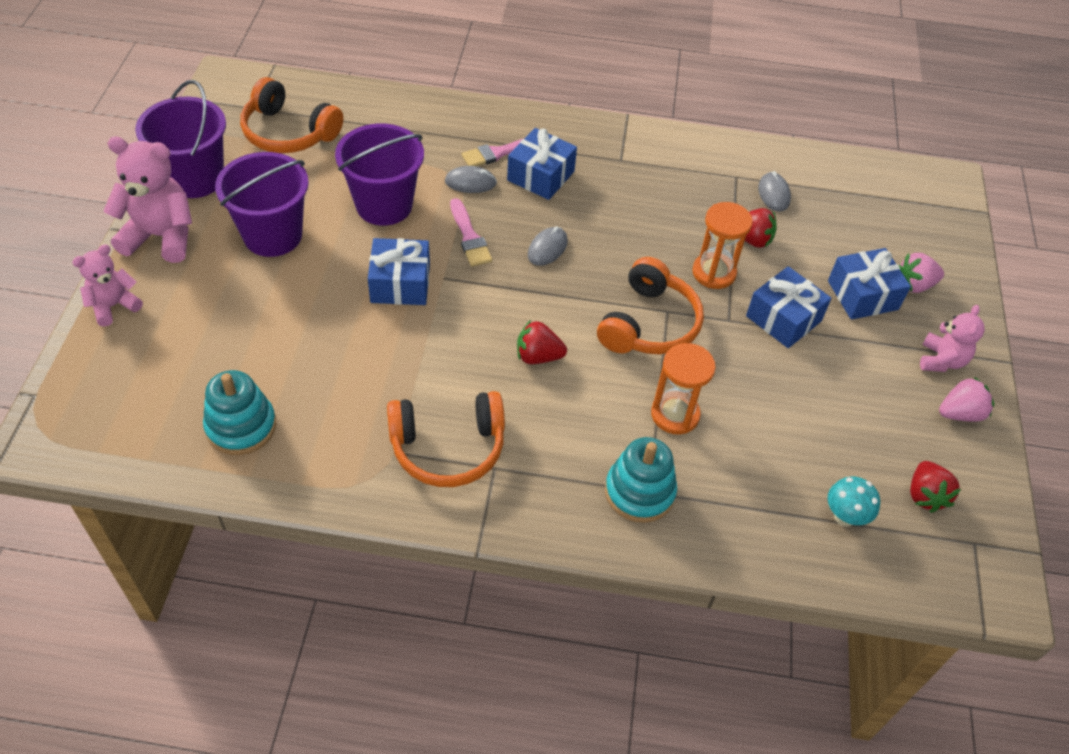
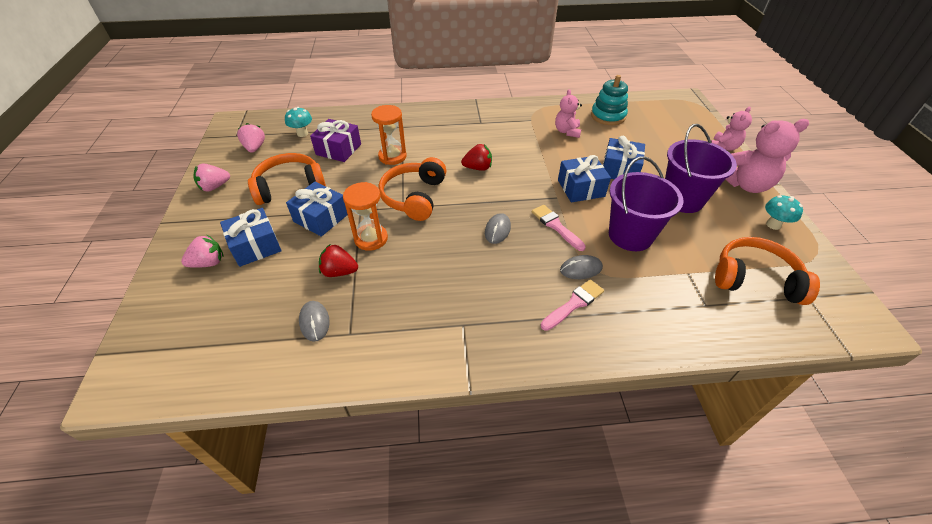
camera: 170 degrees right, 5 degrees down
purple bucket [135,80,226,198] -> turquoise mushroom [765,195,803,230]
orange headphones [387,391,505,487] -> orange headphones moved to [248,153,326,205]
blue gift [507,128,577,200] -> blue gift moved to [603,136,645,179]
turquoise stacking toy [605,437,677,523] -> none
red strawberry [910,461,961,513] -> pink strawberry [237,123,265,153]
pink teddy bear [920,305,985,372] -> pink teddy bear moved to [555,89,582,138]
none -> purple gift [310,119,361,162]

